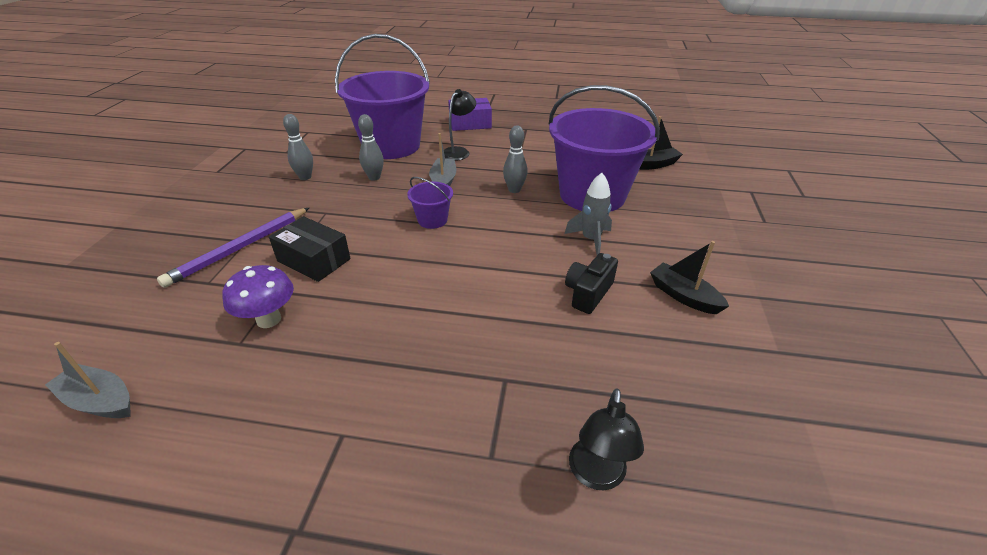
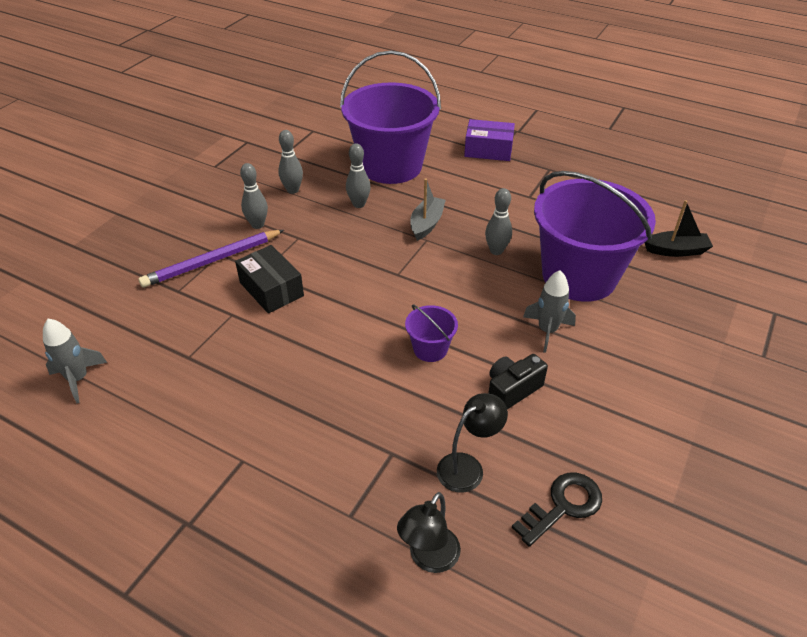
camera: 20 degrees right, 5 degrees up
grey boat [45,342,130,418] -> grey rocket [43,319,107,403]
purple mushroom [222,265,294,328] -> none
purple bucket [407,177,453,229] -> purple bucket moved to [405,304,458,362]
black lamp [444,89,476,161] -> black lamp moved to [437,393,508,493]
black boat [650,241,729,314] -> none
none -> grey bowling pin [240,163,268,229]
none -> black key [512,472,602,547]

